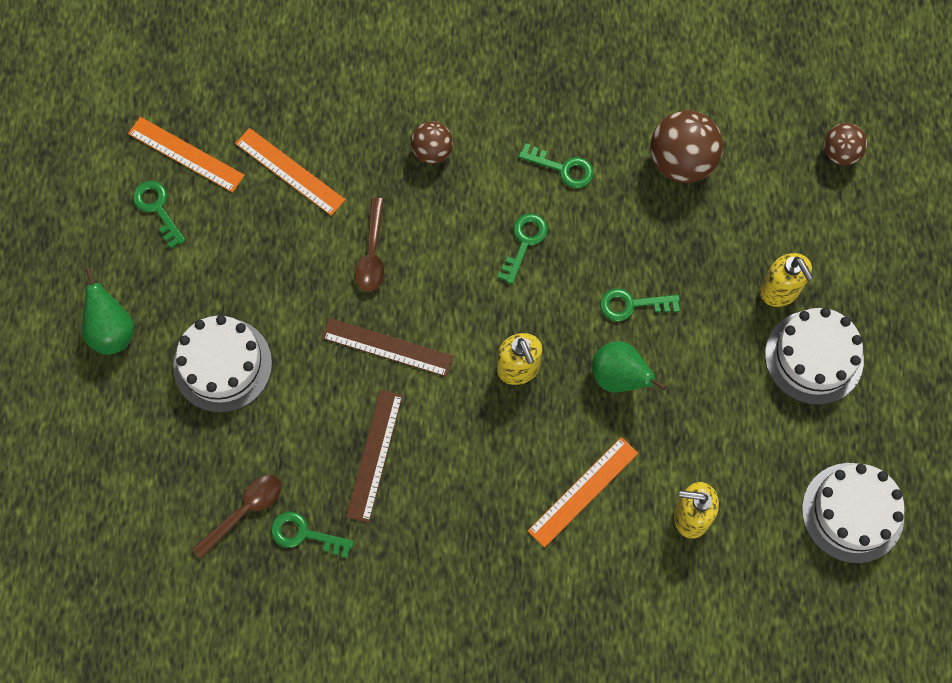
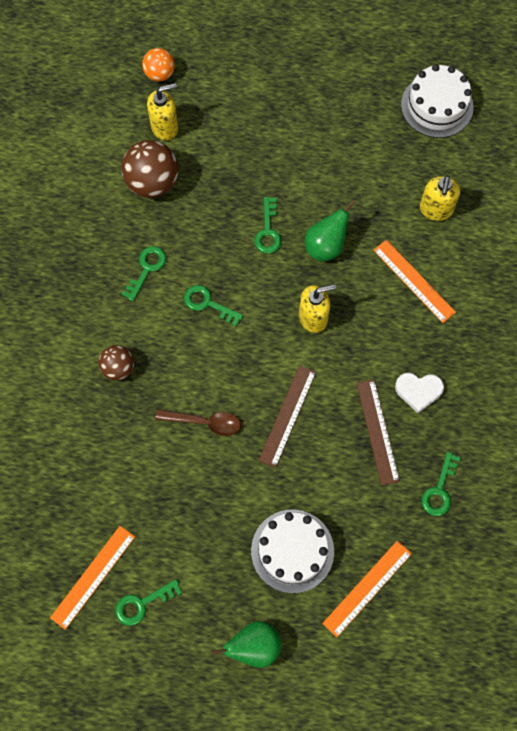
camera: 85 degrees left, 0 degrees up
brown spoon [192,475,282,559] -> none
orange ruler [235,128,345,216] -> orange ruler moved to [322,541,412,637]
brown ruler [346,390,403,523] -> brown ruler turned 60 degrees clockwise [356,379,400,485]
yellow soap dispenser [760,253,814,307] -> yellow soap dispenser moved to [147,83,178,140]
white cake [765,308,864,405] -> none
brown ball [824,123,867,166] -> orange ball [142,48,175,81]
none -> white heart [395,373,444,413]

